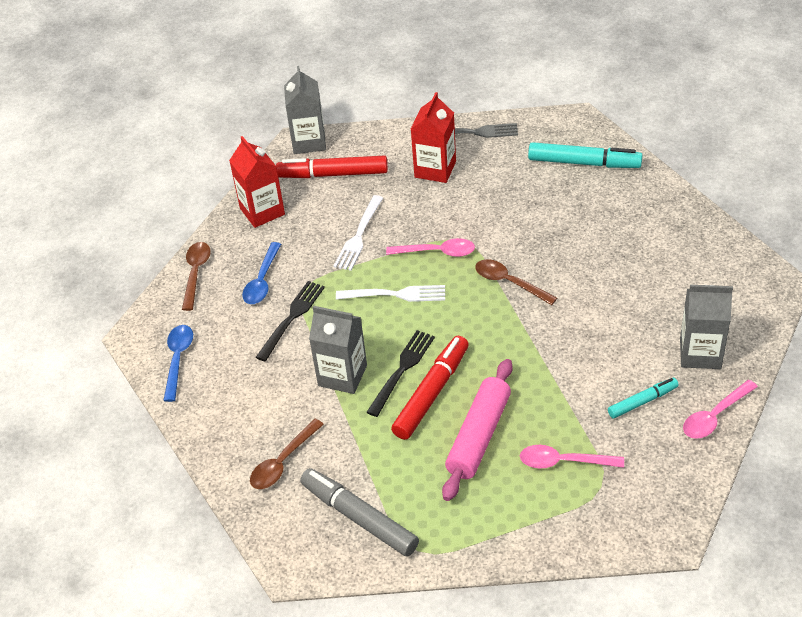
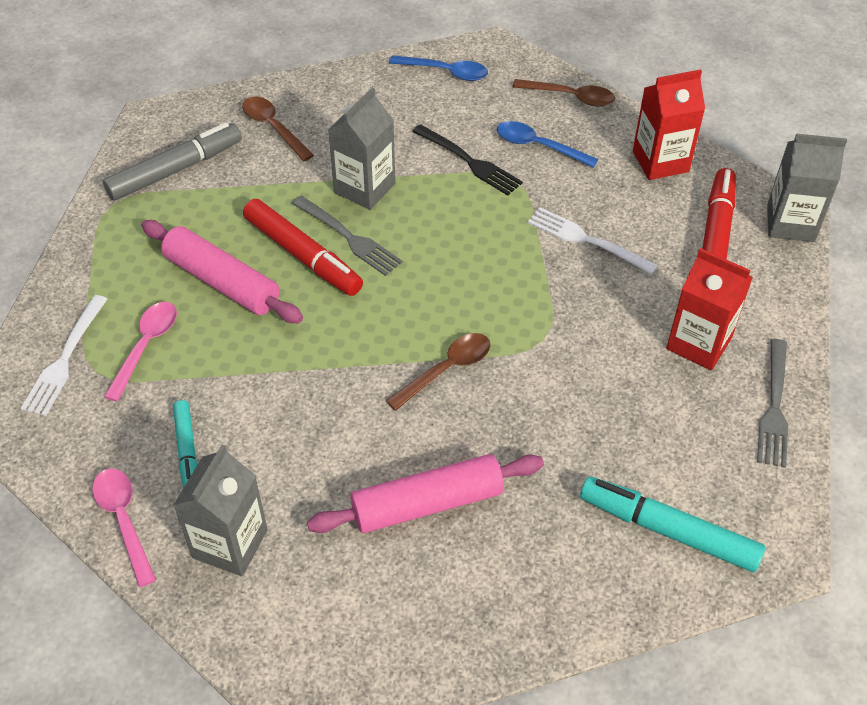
camera: 100 degrees right, 5 degrees up
white fork [336,285,445,302] -> white fork moved to [21,295,107,416]
black fork [367,330,435,417] -> grey fork [292,196,403,276]
pink spoon [386,238,475,257] -> none
turquoise marker [528,142,642,168] -> turquoise marker turned 90 degrees clockwise [580,477,765,572]
none -> pink rolling pin [307,454,544,533]

